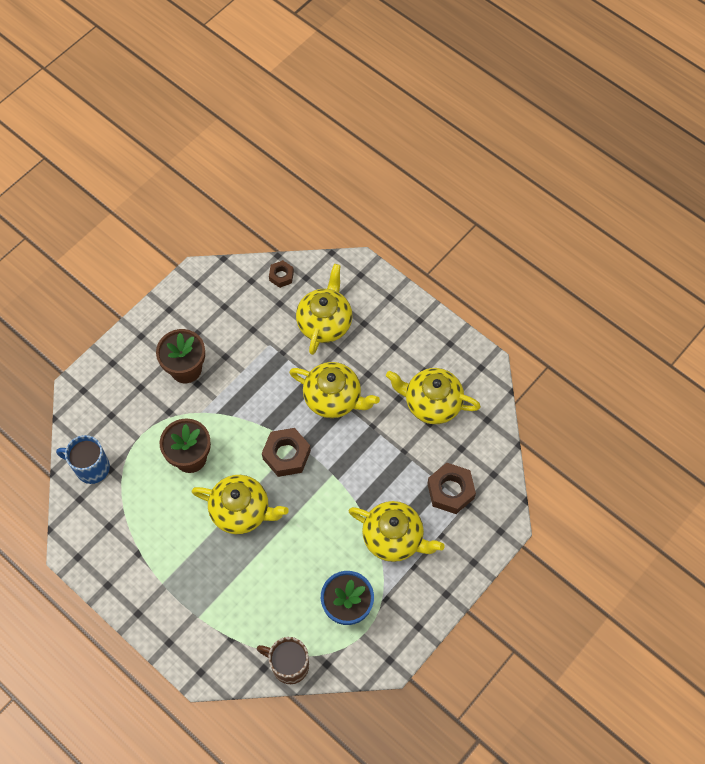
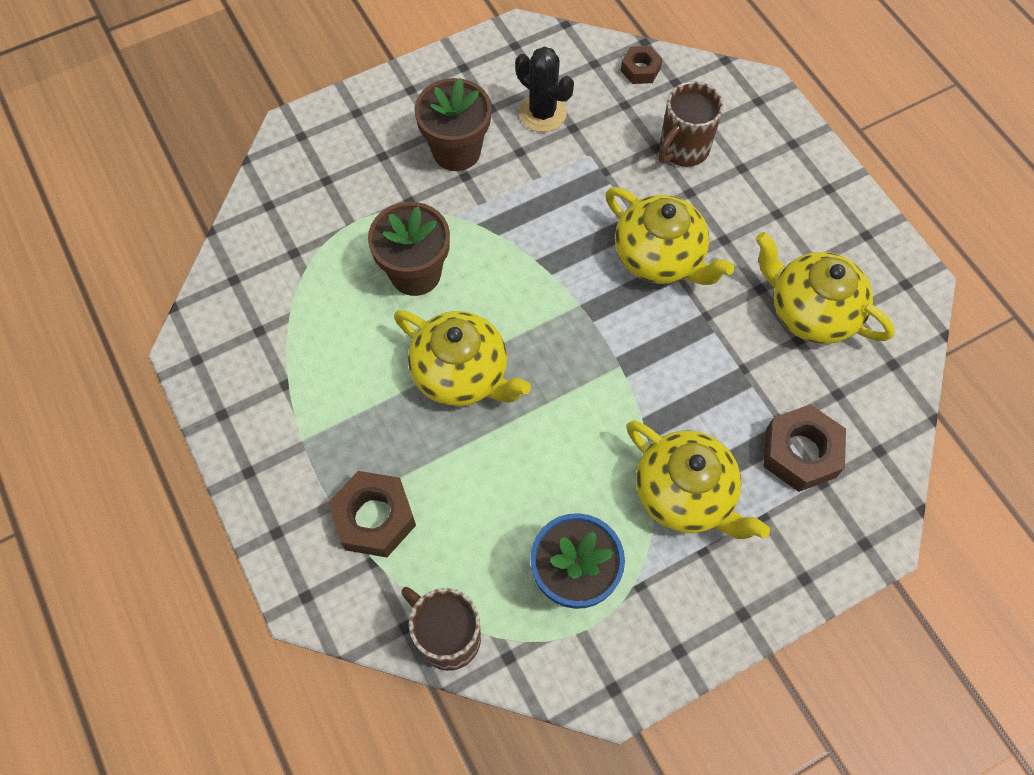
camera: 20 degrees right, 0 degrees up
blue mug [56,435,110,484] -> none
brown nut [262,428,311,477] -> brown nut moved to [328,471,416,557]
yellow teapot [296,264,352,355] -> brown mug [658,81,724,167]
none -> black cactus [515,47,574,132]

